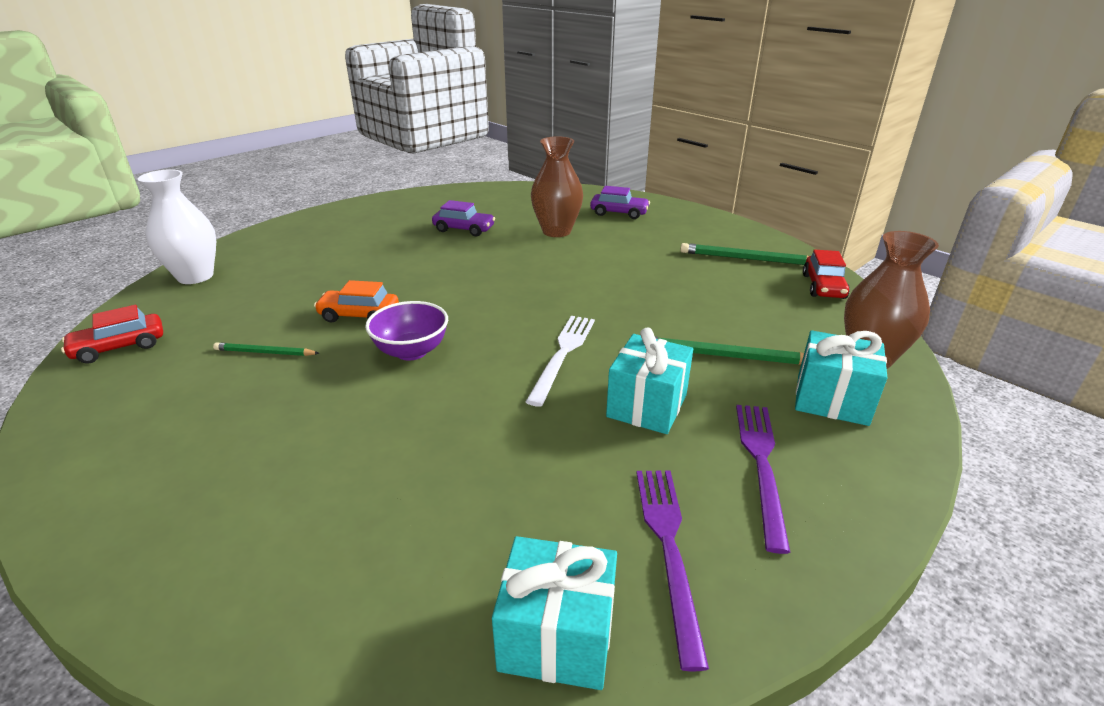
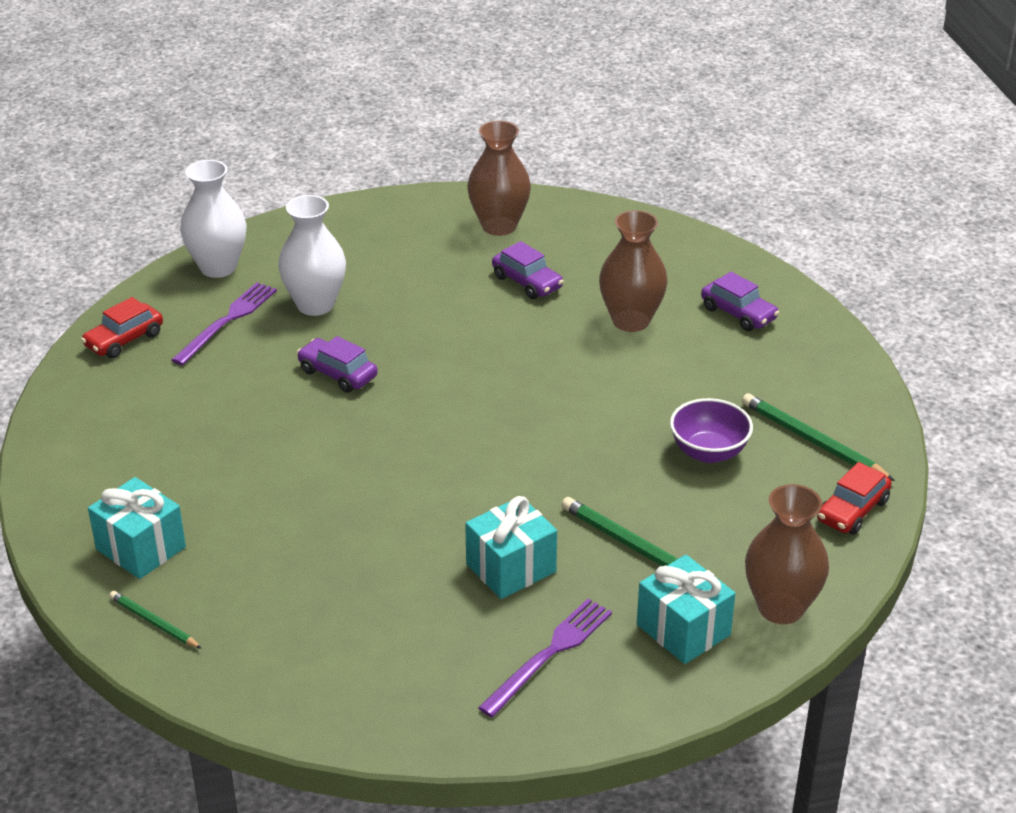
camera: 30 degrees right, 5 degrees up
red car [61,305,163,364] -> red car turned 45 degrees counterclockwise [81,297,163,358]
green pencil [213,342,319,356] -> green pencil moved to [109,591,202,649]
orange car [314,280,399,323] -> purple car [297,336,378,393]
purple bowl [365,301,448,361] -> purple bowl moved to [670,398,753,463]
turquoise gift [492,536,617,690] -> turquoise gift moved to [88,477,186,579]
white fork [526,316,595,407] -> none
purple fork [636,470,709,671] -> purple fork moved to [172,282,277,365]
none -> white vase [278,195,346,316]
none -> brown vase [467,121,531,236]

